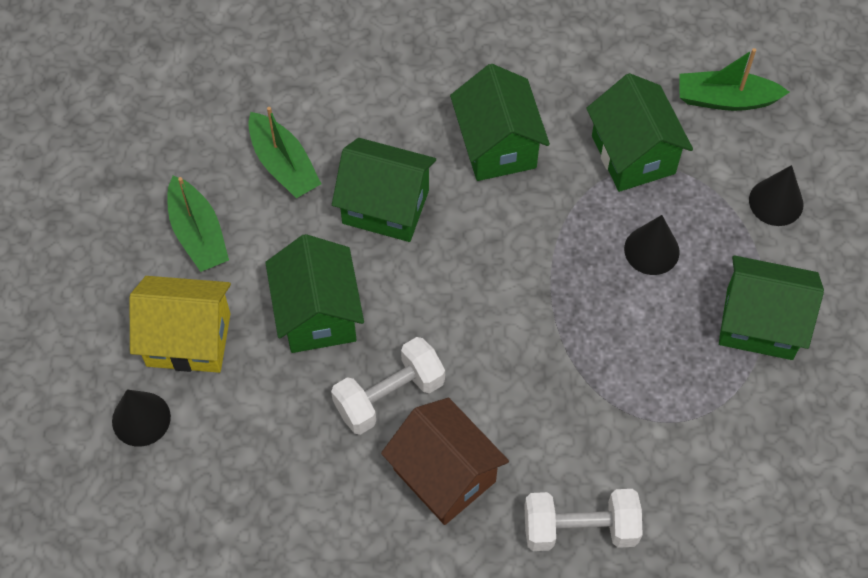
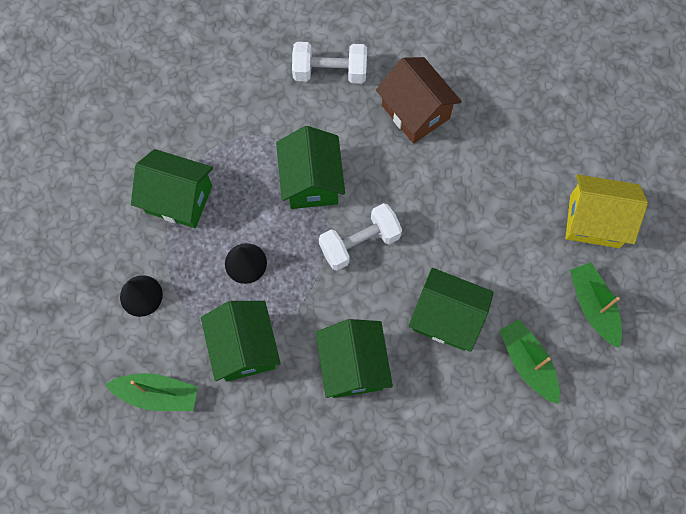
camera: 175 degrees left, 10 degrees up
black cone [112,389,171,447] -> none
green house [265,234,364,353] -> green house moved to [276,126,345,209]
white dumbbell [331,337,445,435] -> white dumbbell moved to [319,203,402,271]

